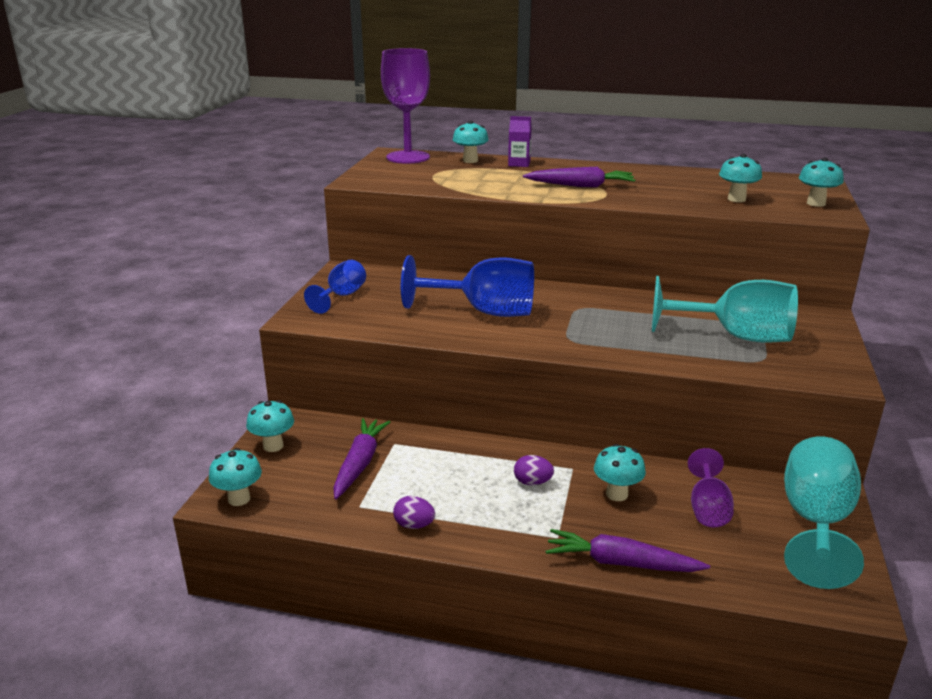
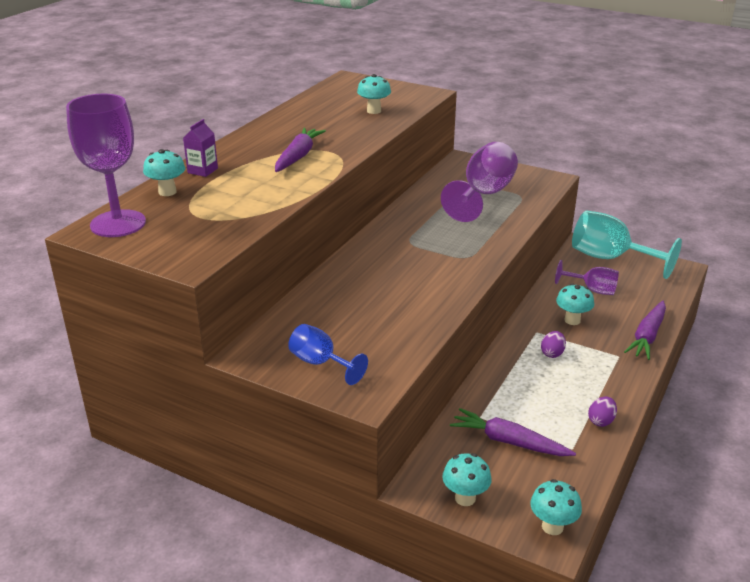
camera: 75 degrees left, 5 degrees up
blue goblet [401,255,534,317] -> none
turquoise goblet [652,276,798,343] -> purple goblet [441,142,518,222]
turquoise mushroom [799,158,844,207] -> none

